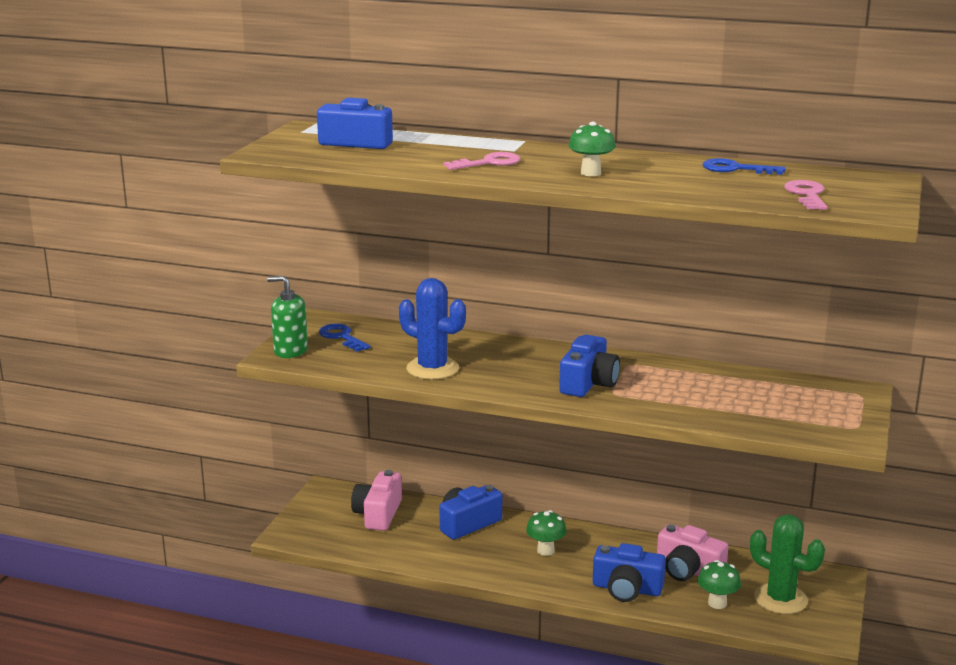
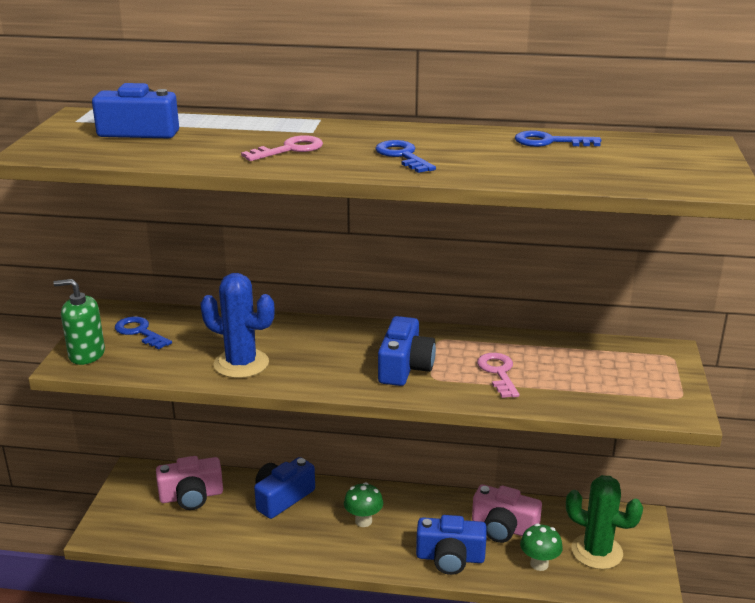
camera: 10 degrees left, 5 degrees up
pink camera [351,470,402,531] -> pink camera turned 105 degrees counterclockwise [156,456,223,510]
green mushroom [568,122,616,176] -> blue key [375,140,436,173]
pink key [784,180,827,210] -> pink key moved to [477,353,519,398]

